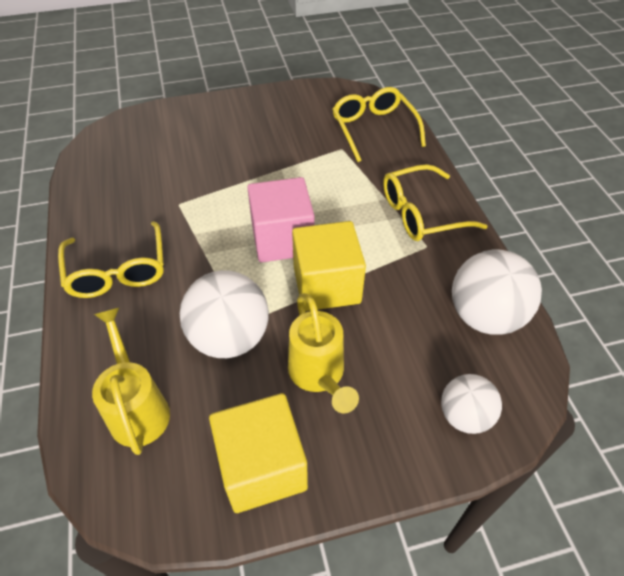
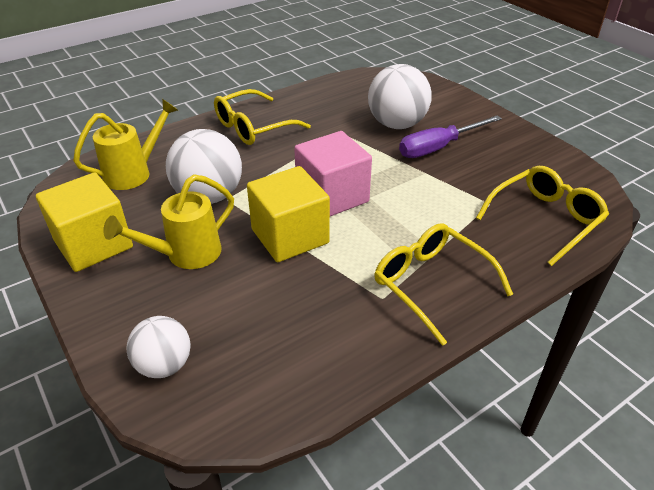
camera: 70 degrees right, 10 degrees down
white ball [452,249,542,335] -> white ball moved to [368,64,432,129]
none -> purple screwdriver [399,116,502,158]

